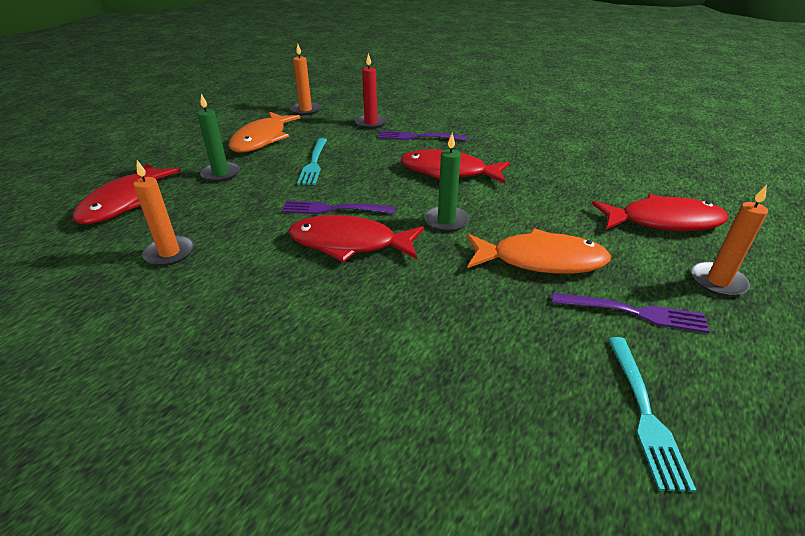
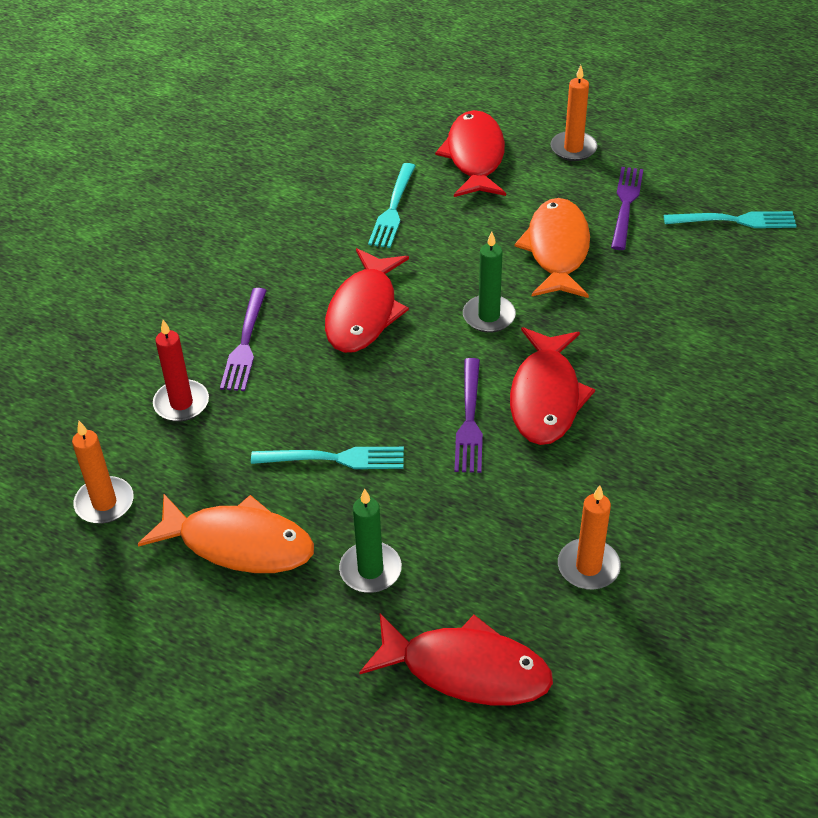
camera: 90 degrees left, 10 degrees up
none -> turquoise fork [368,163,415,248]

